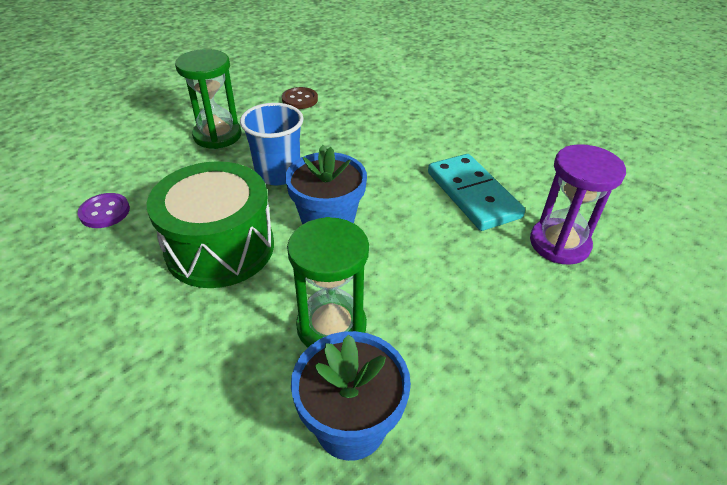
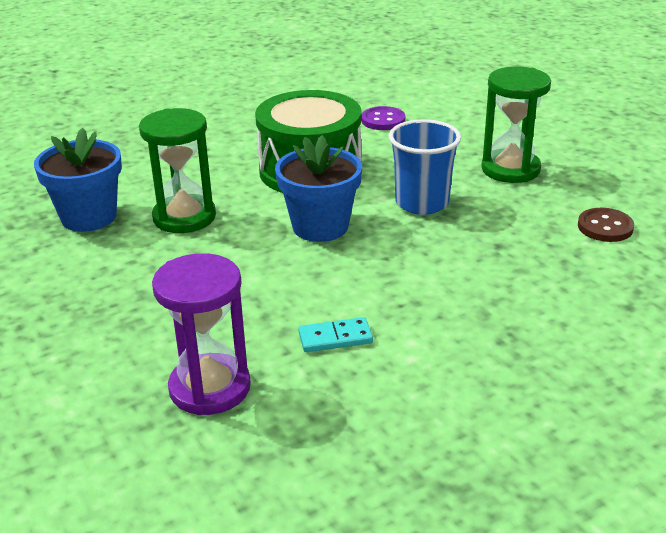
camera: 105 degrees right, 10 degrees down
turquoise domino [428,154,525,231] -> turquoise domino [298,317,373,352], size x0.49

